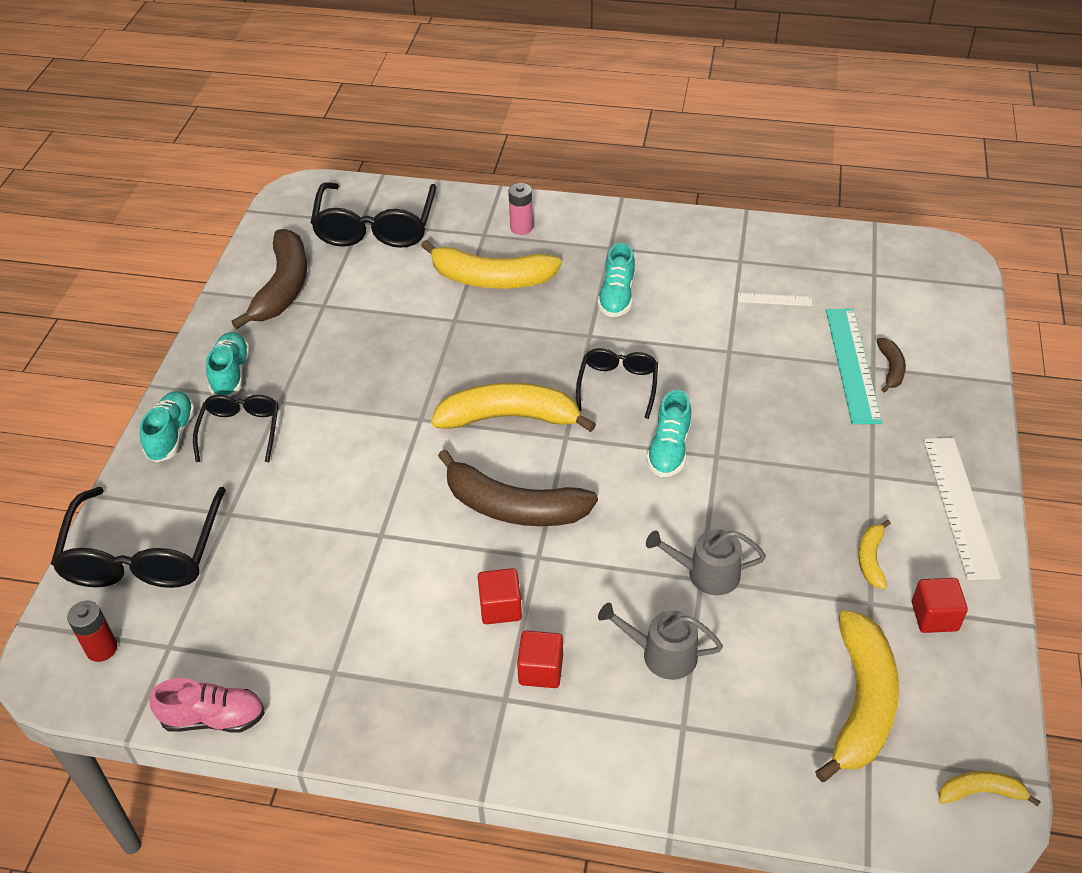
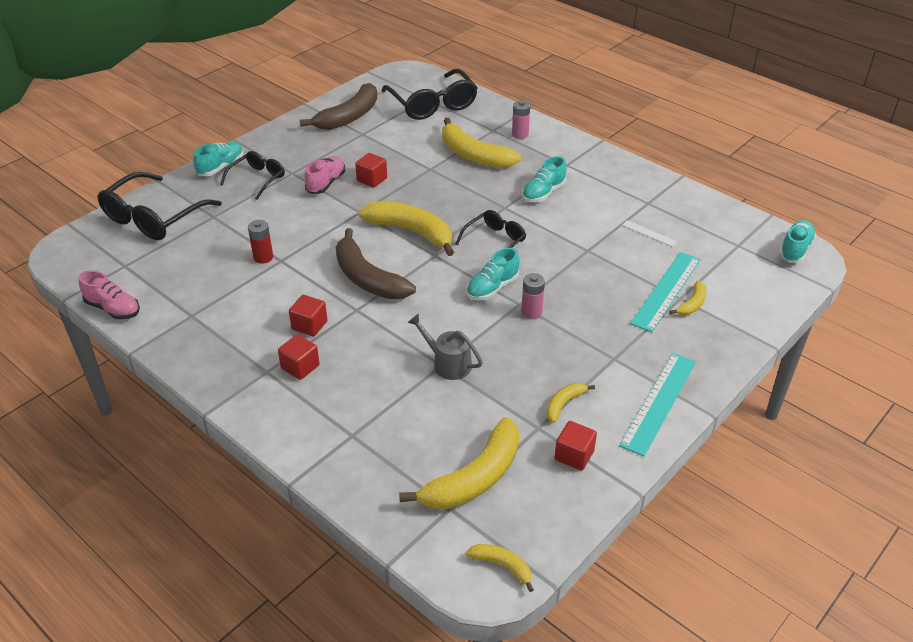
camera: 30 degrees right, 5 degrees down
red battery [67,601,117,662] -> red battery moved to [248,220,273,264]
turquoise shoe [206,332,250,396] -> turquoise shoe moved to [779,220,816,263]
black glasses [310,182,436,248] -> black glasses turned 60 degrees counterclockwise [381,69,478,120]
grey watering can [598,603,723,680] -> none
brown banana [876,338,906,393] -> yellow banana [669,281,706,315]
white ruler [923,438,1001,580] -> turquoise ruler [619,353,696,456]
none -> pink shoe [305,156,345,194]
none -> red cube [355,153,387,188]
none -> pink battery [521,273,545,319]

